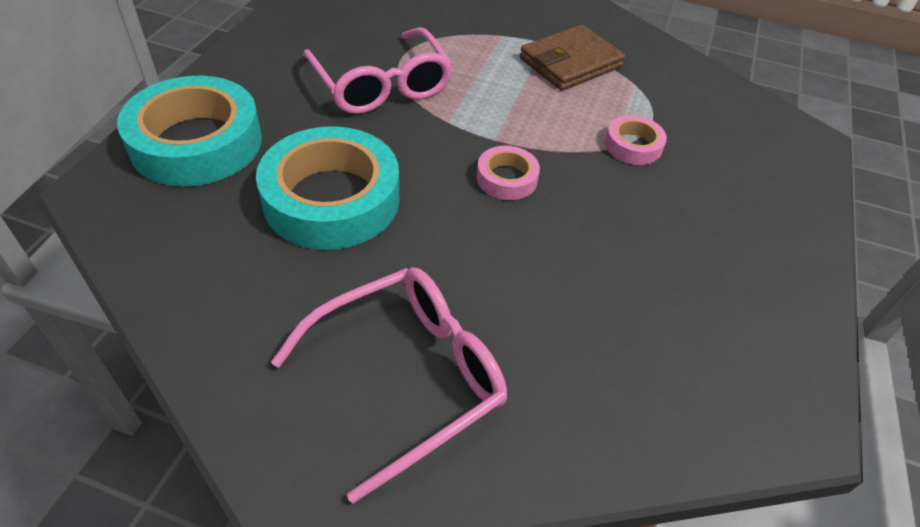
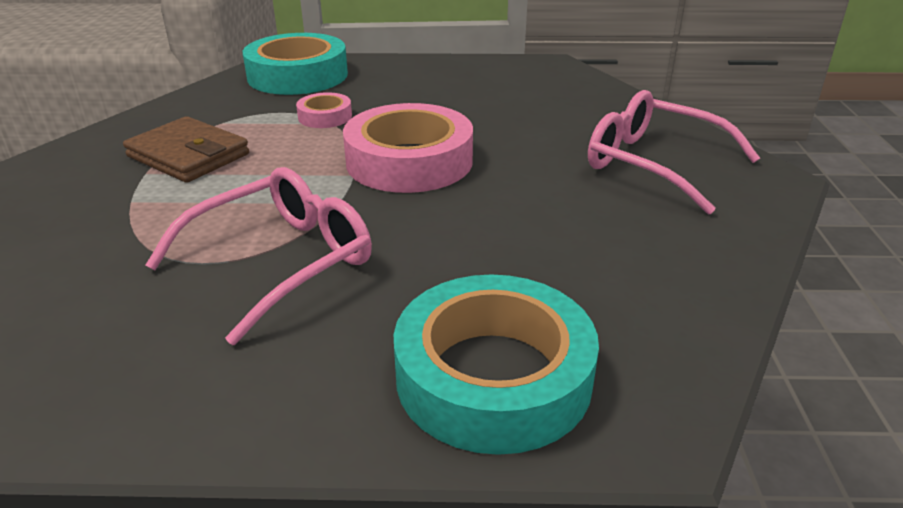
camera: 105 degrees left, 15 degrees down
turquoise tape [256,126,399,250] -> turquoise tape moved to [243,33,348,95]
pink tape [477,146,540,200] -> pink tape [343,103,473,193], size x2.10

